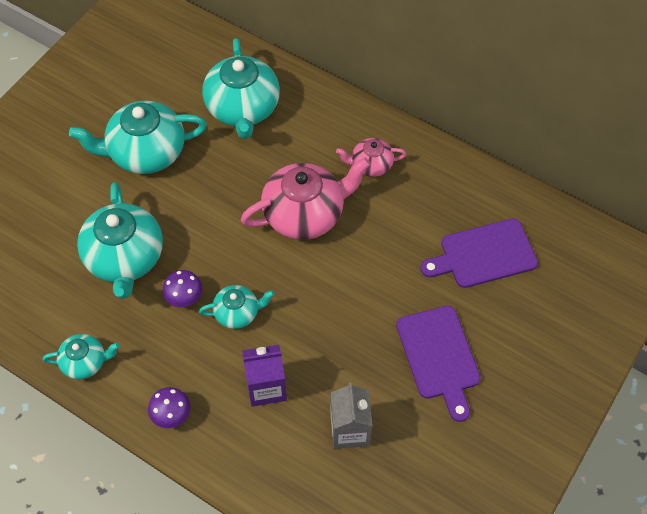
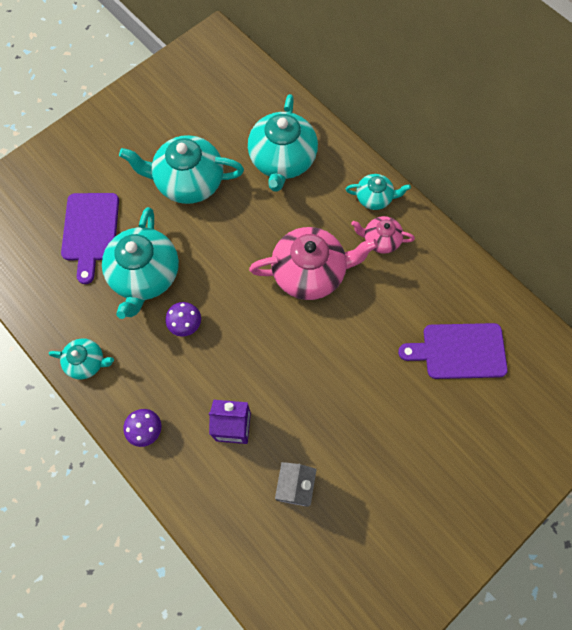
camera: 15 degrees right, 10 degrees up
turquoise teapot [199,285,274,329] -> turquoise teapot moved to [346,174,411,210]
purple cutting board [396,306,481,422] -> purple cutting board moved to [61,193,119,284]

